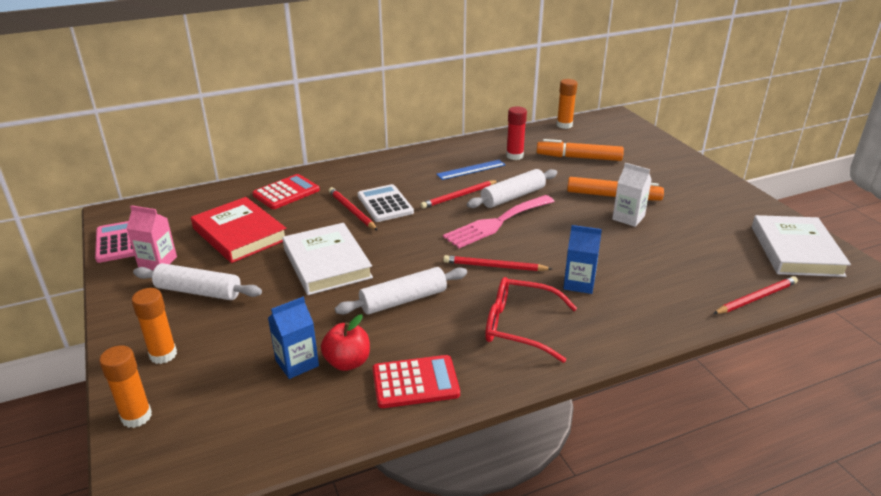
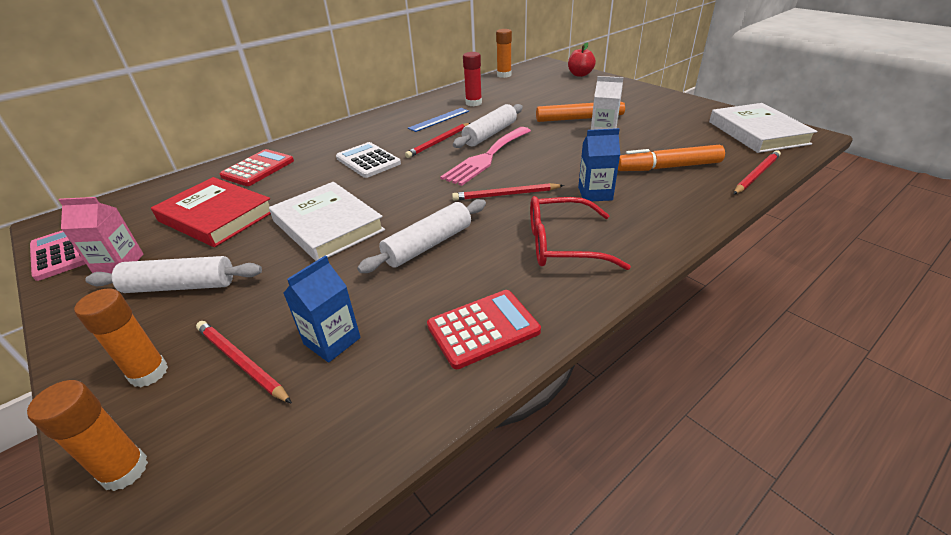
camera: 15 degrees left, 5 degrees up
red apple [321,315,370,371] -> red apple moved to [568,43,596,77]
red pencil [329,187,378,231] -> red pencil moved to [196,321,292,404]
orange marker [537,139,624,161] -> orange marker moved to [618,145,725,171]

